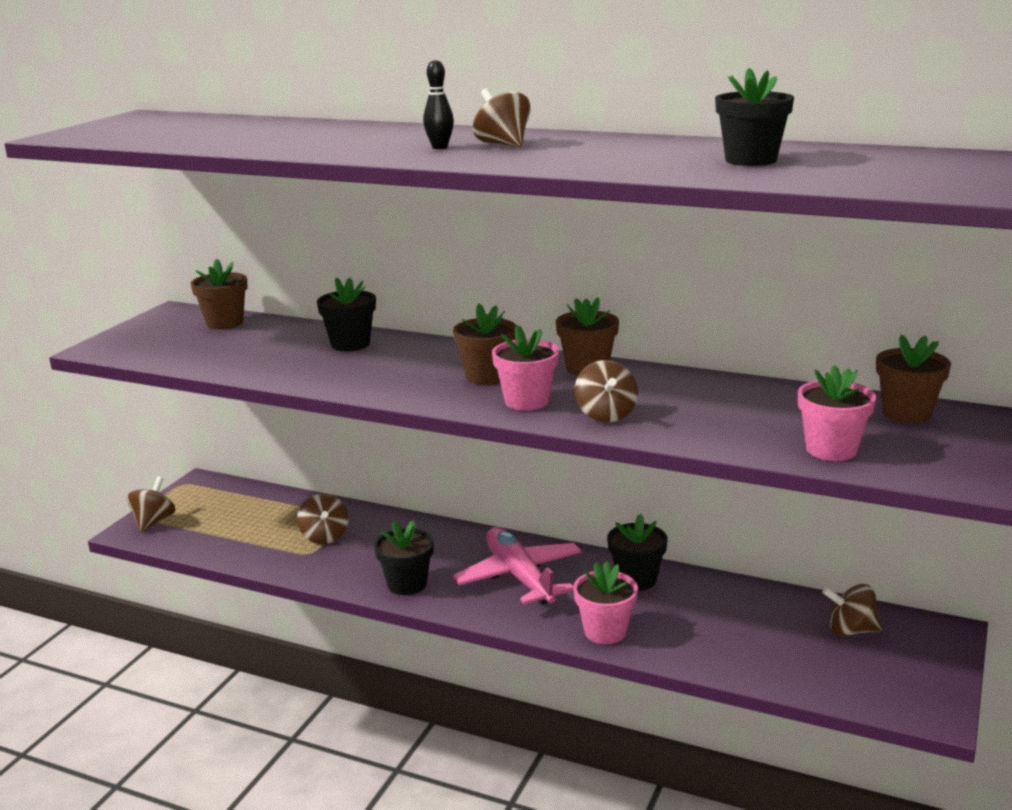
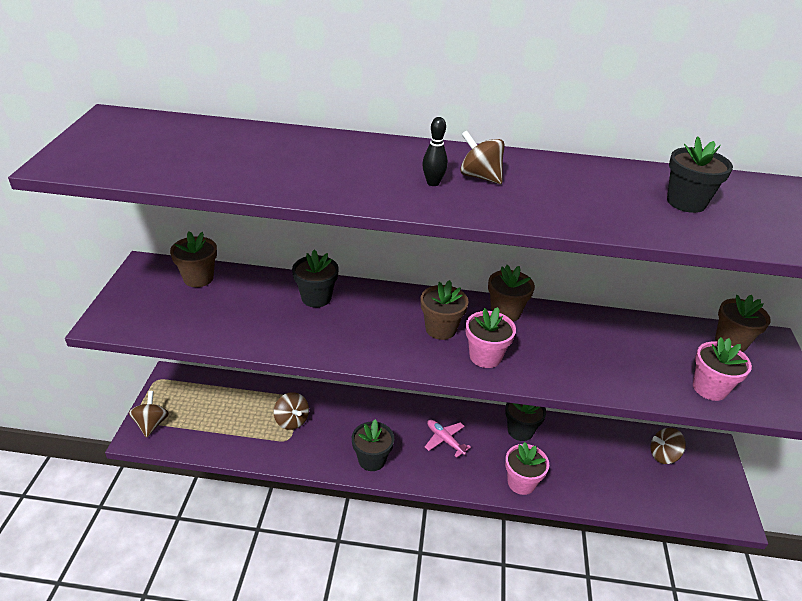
camera: 20 degrees left, 15 degrees up
pink plane [453,527,582,605] -> pink plane [425,420,471,458], size x0.54
brown spinning top [575,360,638,422] -> none

